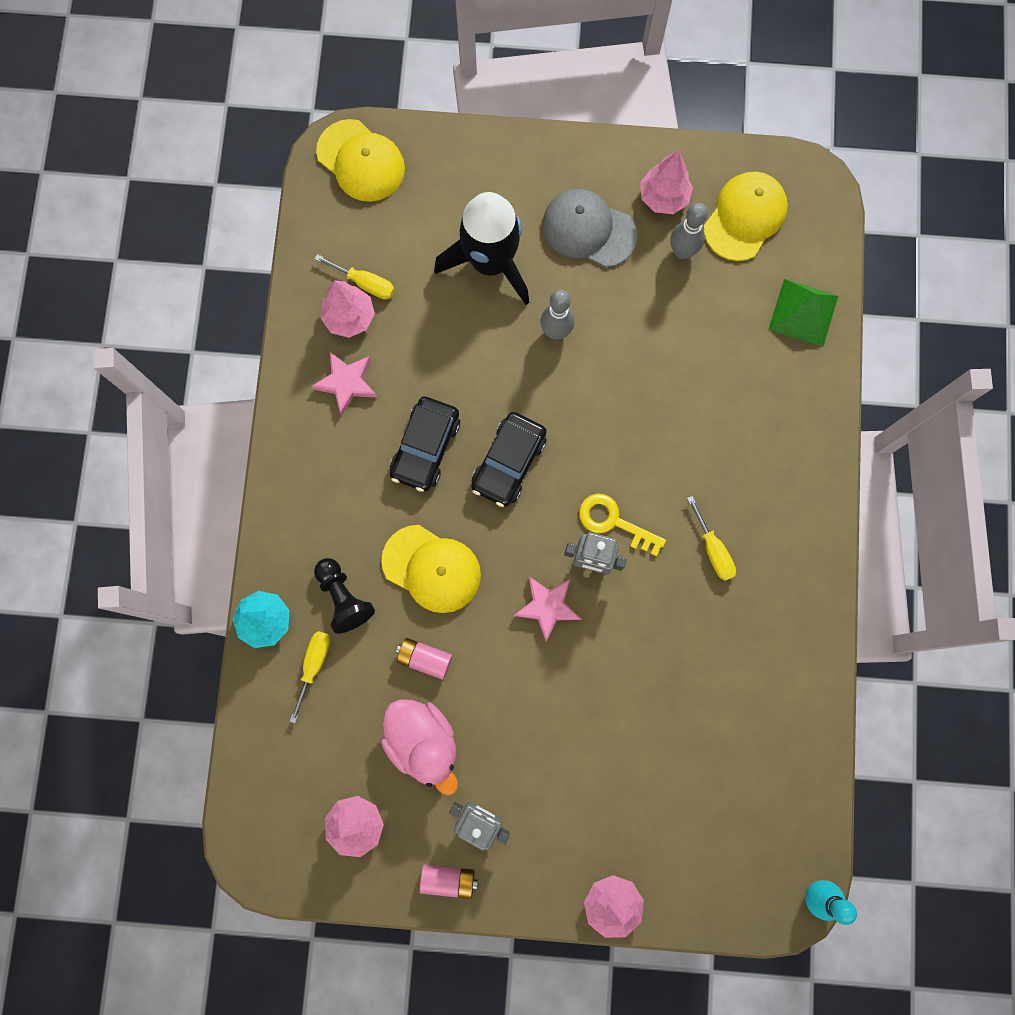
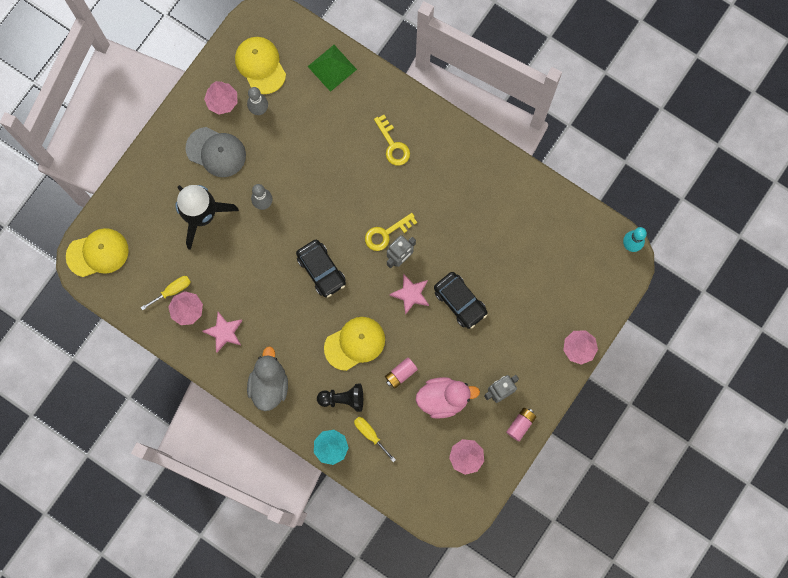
camera: 60 degrees left, 0 degrees up
black car [390,397,460,492] -> black car moved to [434,272,487,329]
grey cap [542,189,637,267] -> grey cap turned 120 degrees counterclockwise [185,127,246,177]
yellow screwdriver [687,496,736,581] -> none
none -> grey duck [247,346,288,411]
none -> yellow key [374,115,410,166]

